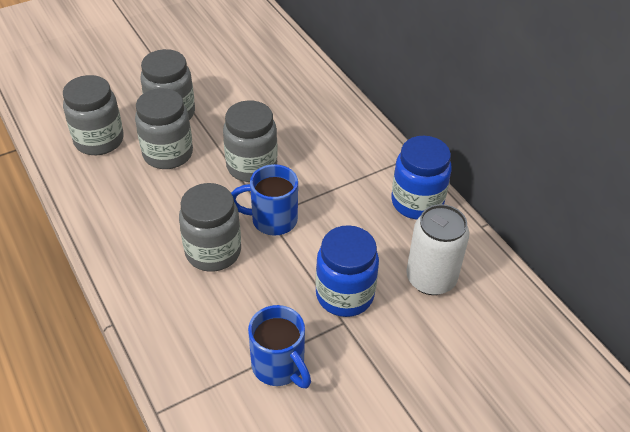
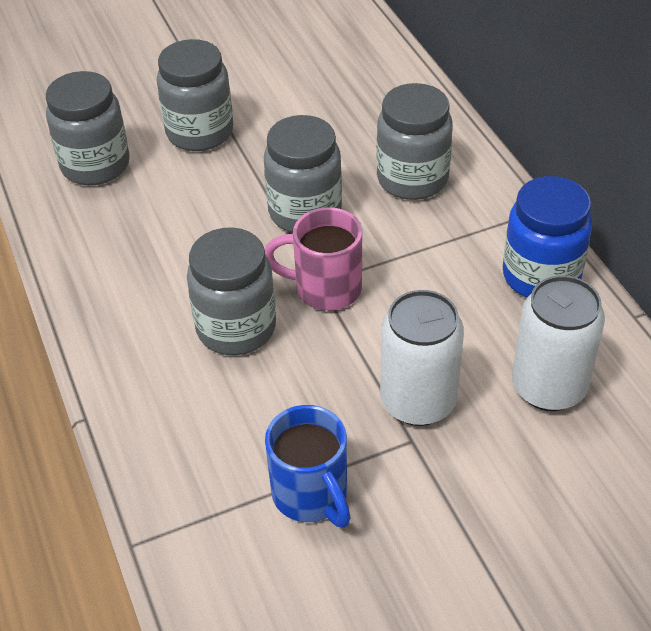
camera: 10 degrees right, 0 degrees up
grey jar [135,88,193,169] -> grey jar moved to [376,83,453,200]
blue mug [231,164,298,236] -> pink mug [265,207,362,311]
blue jar [316,225,379,317] -> white can [380,290,464,426]

